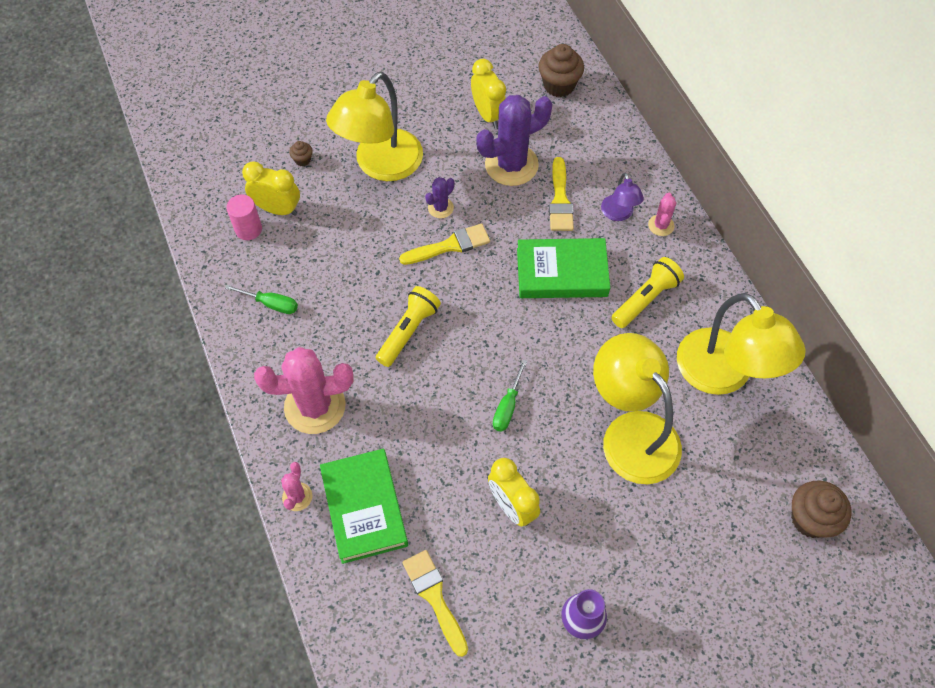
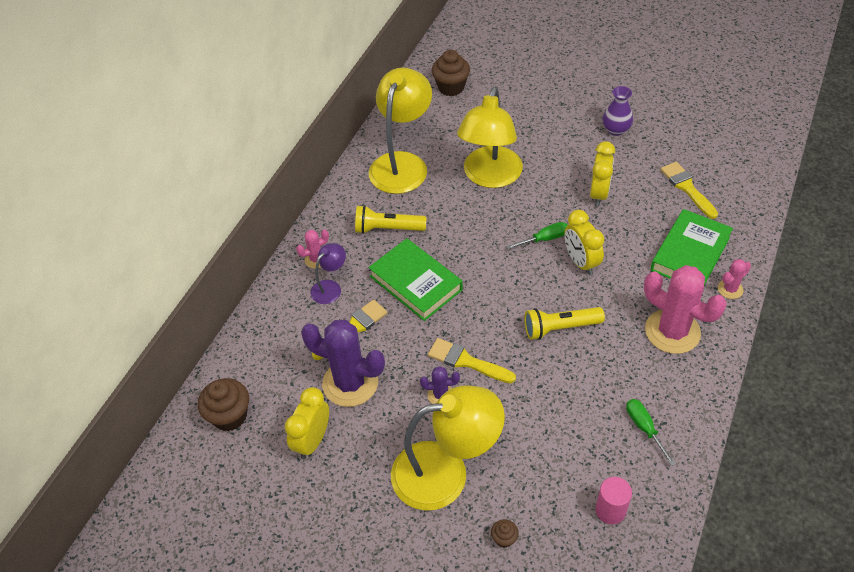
camera: 130 degrees left, 10 degrees down
yellow clock [242,161,300,216] -> yellow clock moved to [564,210,604,275]
yellow brush [402,550,468,657] -> yellow brush turned 135 degrees clockwise [660,162,718,219]

